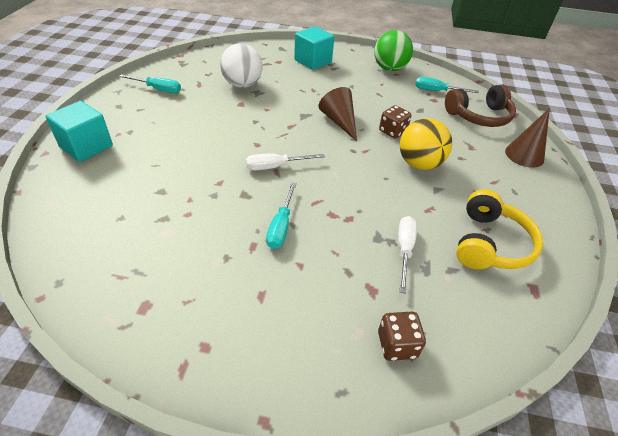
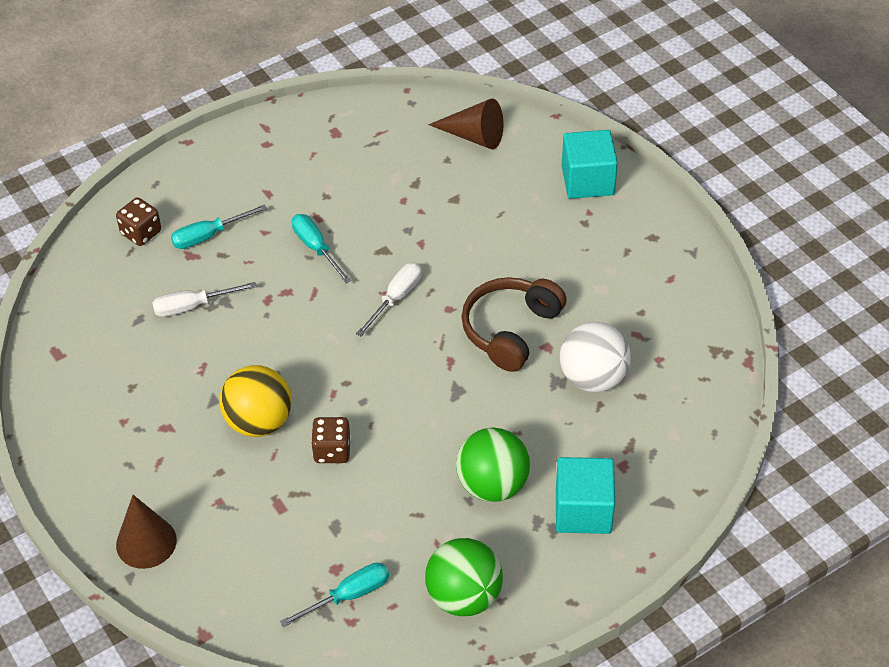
camera: 140 degrees right, 5 degrees up
turquoise screwdriver [119,74,181,93] -> turquoise screwdriver moved to [171,204,267,249]
brown cone [319,87,357,141] -> brown cone moved to [428,99,503,150]
white screwdriver [398,216,417,294] -> white screwdriver turned 105 degrees clockwise [152,282,256,317]
brown headphones [445,85,516,127] -> brown headphones moved to [461,277,567,372]
yellow headphones [456,189,543,269] -> none
none -> green ball [456,428,530,502]

